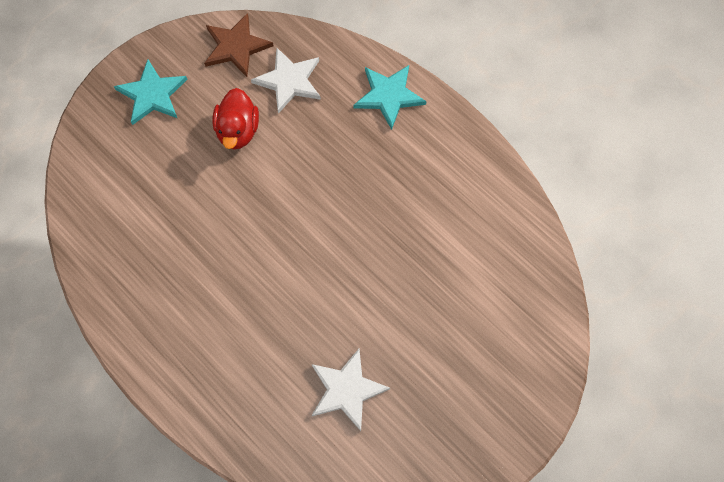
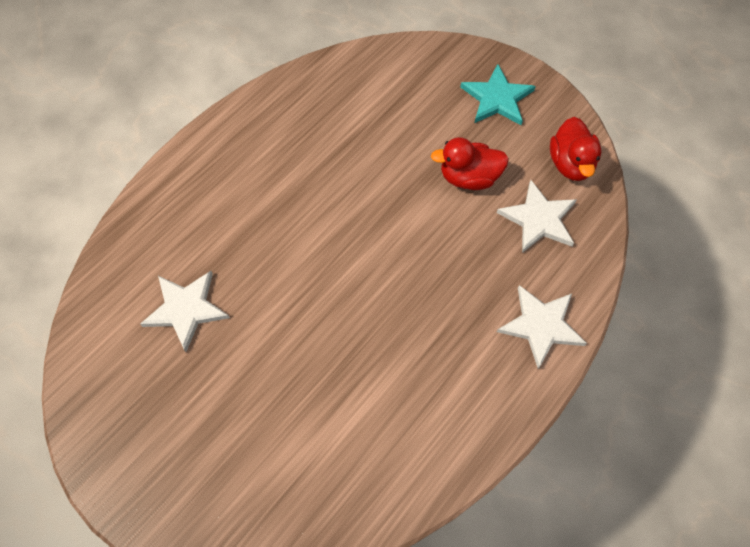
camera: 85 degrees right, 5 degrees down
brown star [204,13,273,77] -> red duck [550,117,602,181]
turquoise star [353,65,427,130] -> white star [497,285,587,369]

